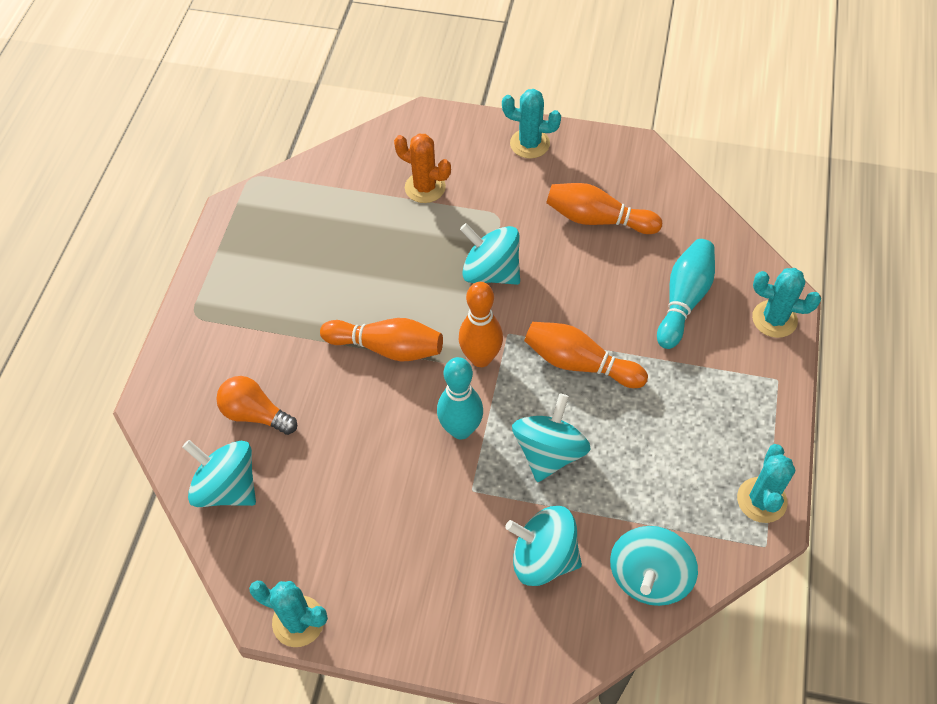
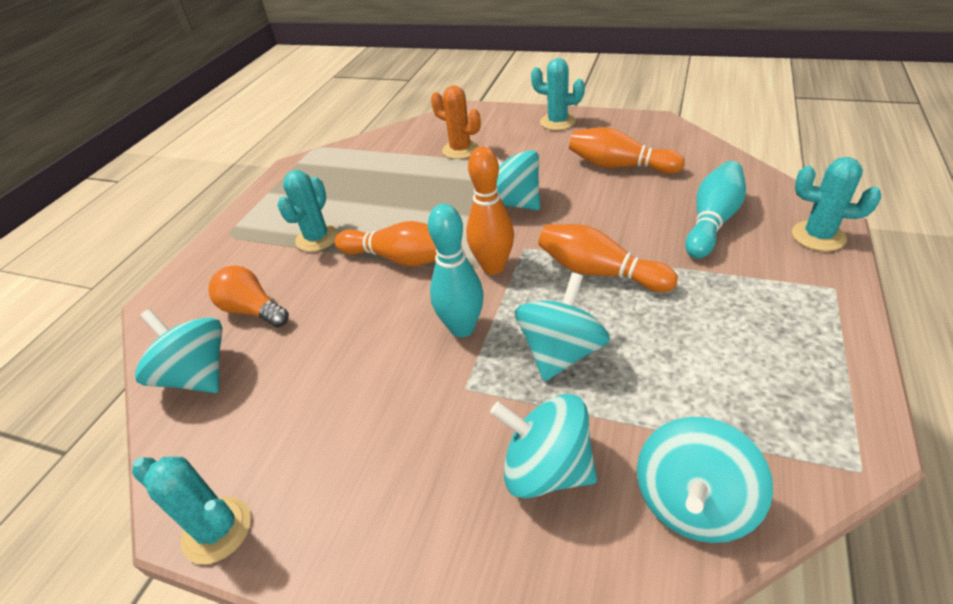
camera: 10 degrees right, 15 degrees down
turquoise cactus [737,444,795,523] -> turquoise cactus moved to [277,170,338,252]

